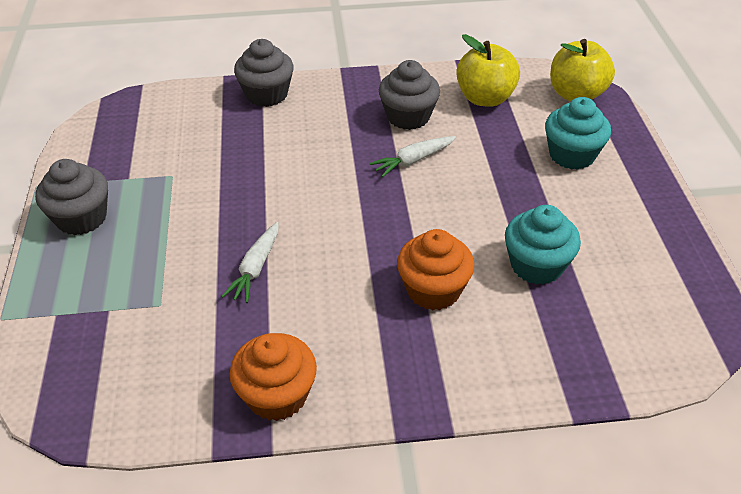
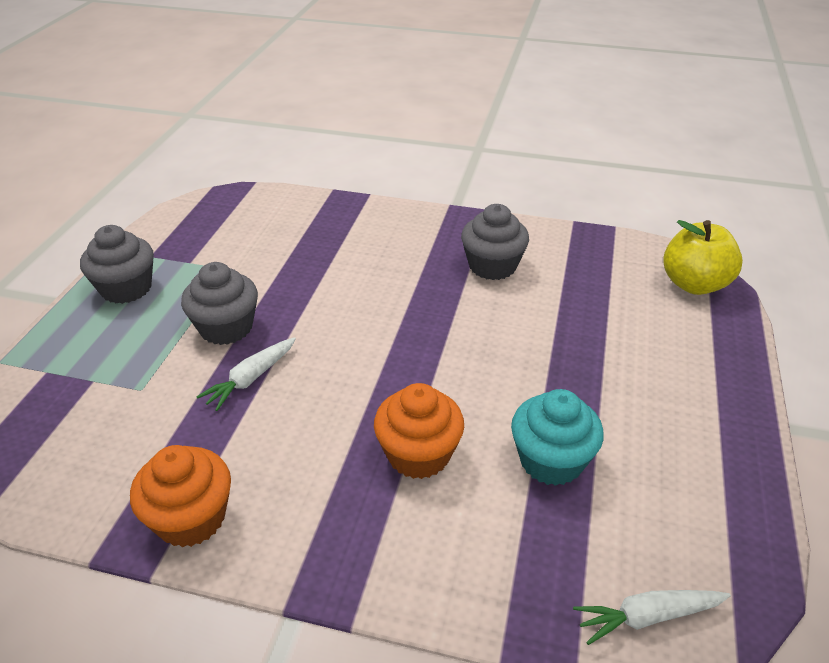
camera: 20 degrees right, 5 degrees down
grey cupcake [234,39,294,107] -> grey cupcake moved to [181,262,258,345]
white carrot [370,136,456,177] -> white carrot moved to [573,590,731,645]
yellow apple [456,34,520,107] -> none
turquoise cupcake [545,97,611,170] -> none

